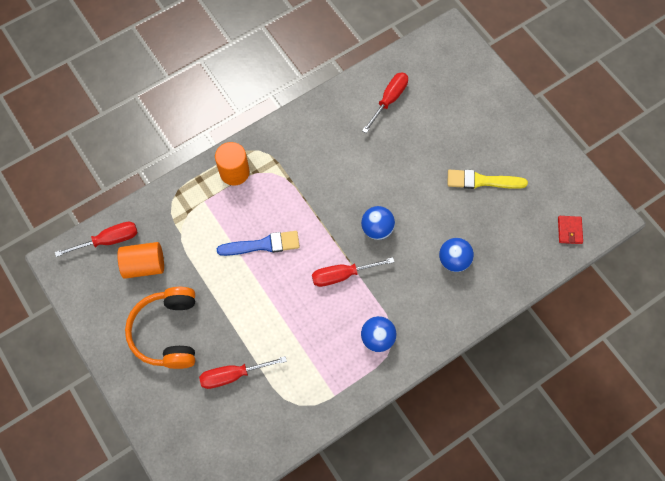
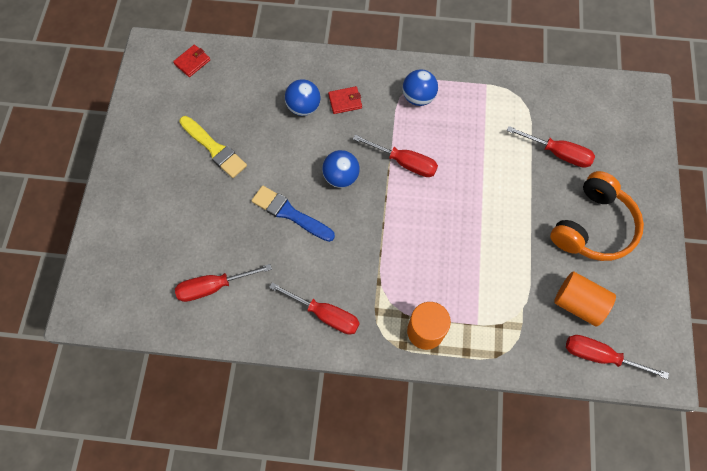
camera: 140 degrees left, 0 degrees up
blue brush [217,231,300,256] -> blue brush moved to [251,186,335,242]
none -> red screwdriver [269,282,360,335]
none -> red wallet [328,86,362,114]

